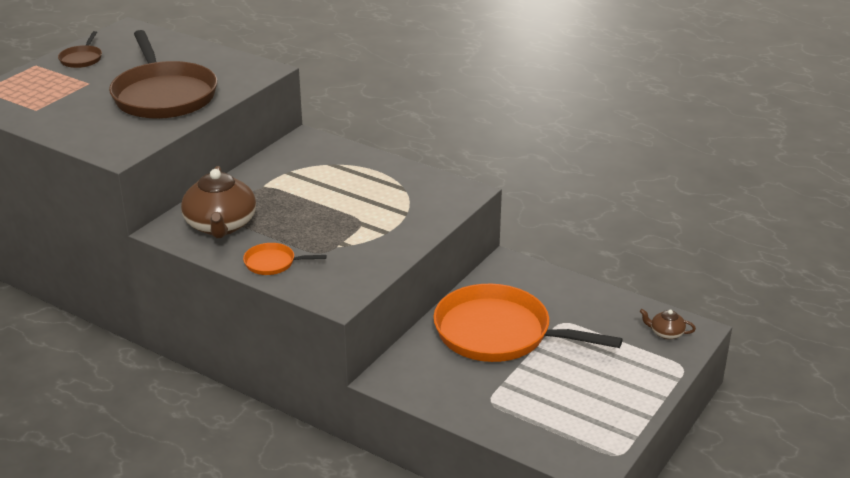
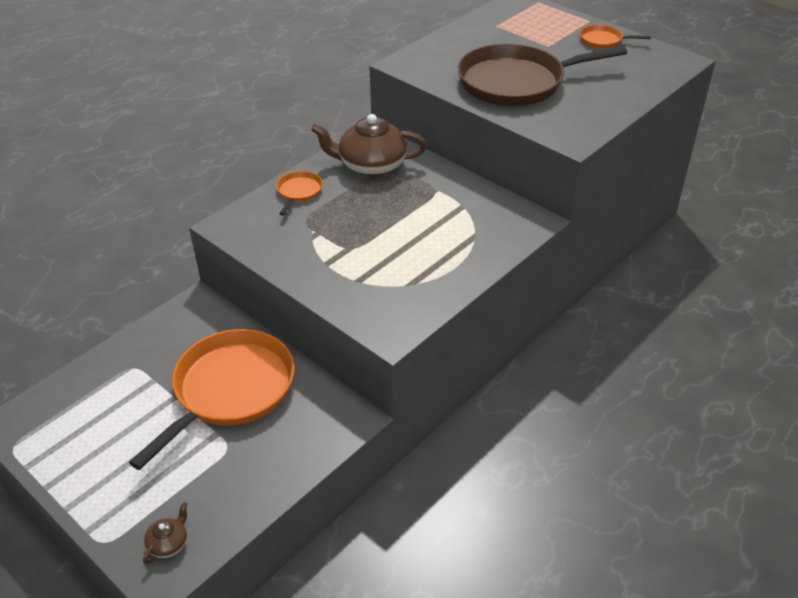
camera: 100 degrees right, 10 degrees up
brown pan [58,31,102,68] -> orange pan [580,25,651,49]

